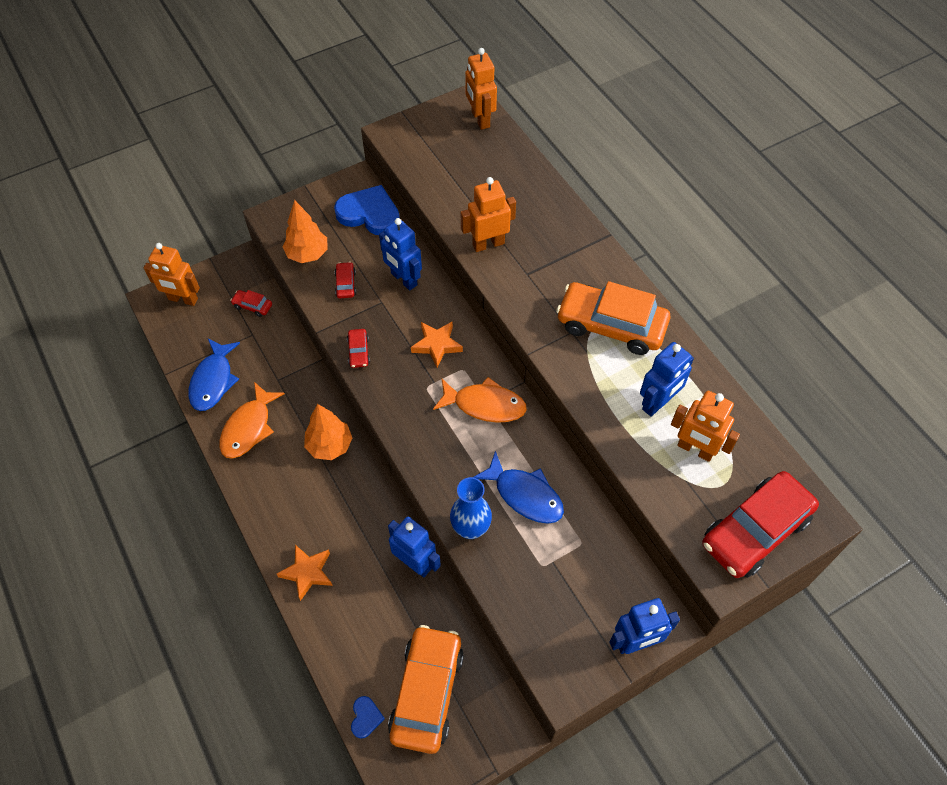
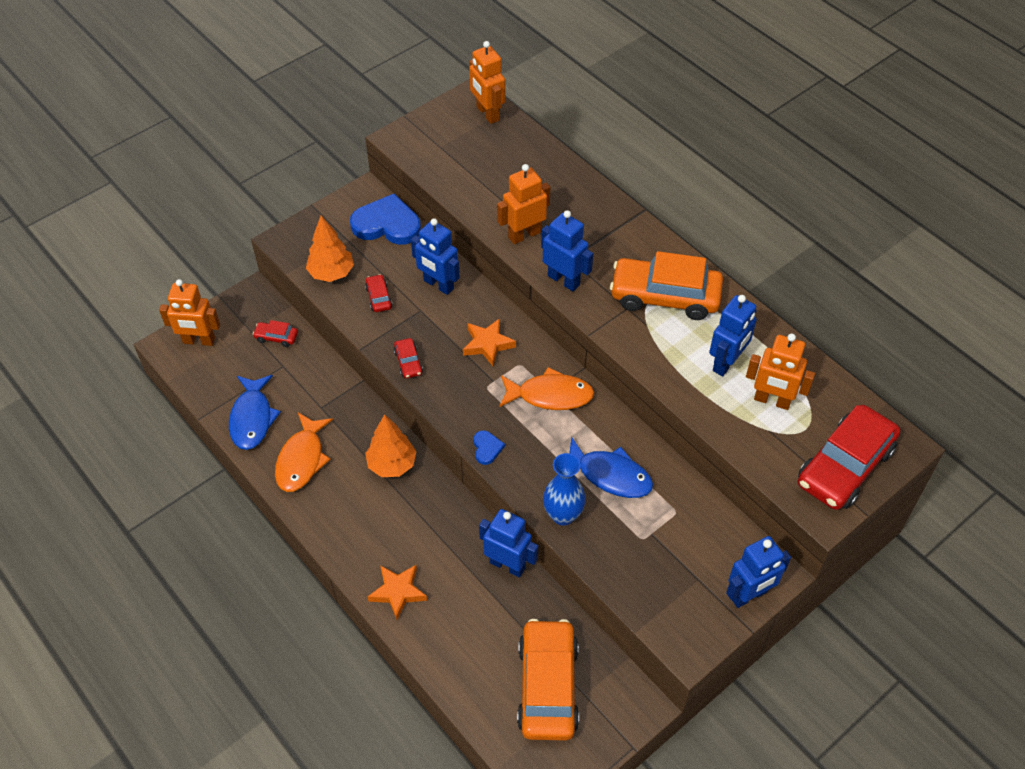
camera: 10 degrees left, 5 degrees down
blue heart [351,696,385,738] -> blue heart moved to [473,430,505,465]
none -> blue robot [541,210,593,291]

